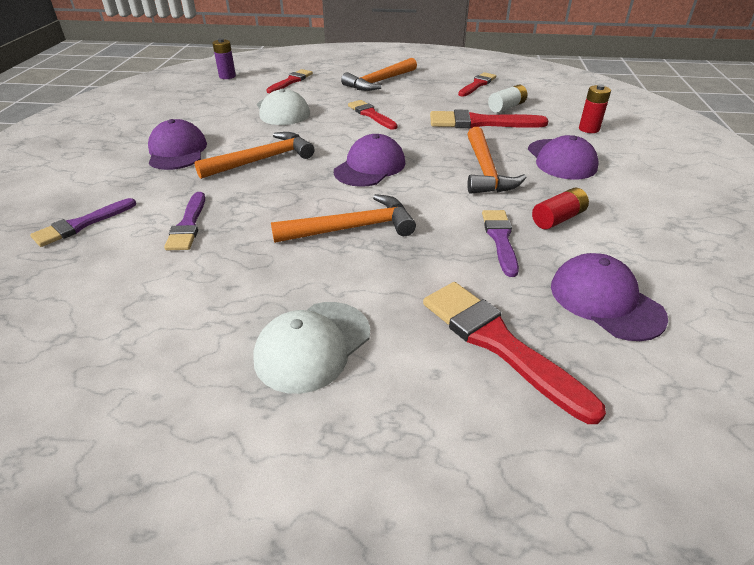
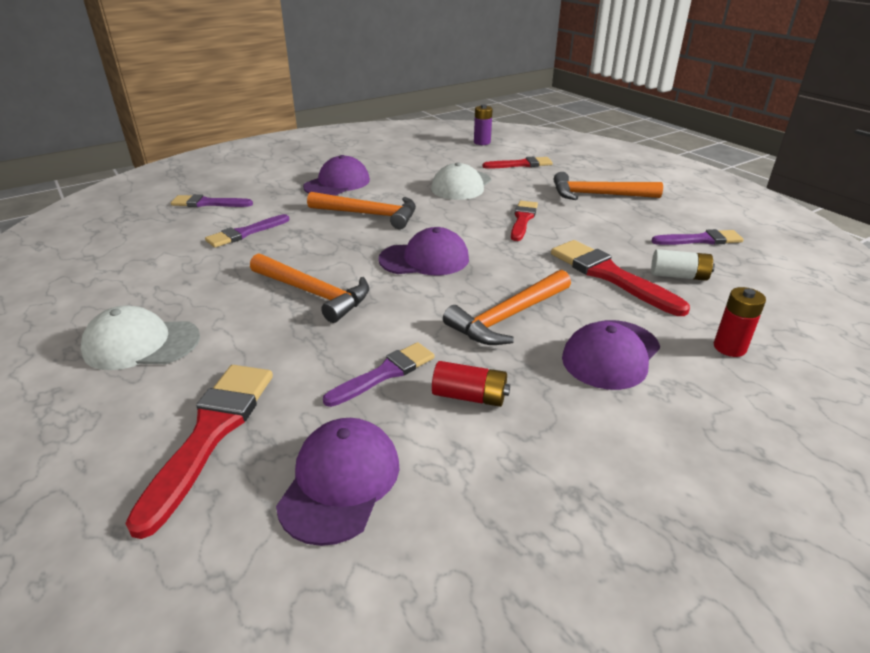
camera: 50 degrees right, 5 degrees down
red brush [458,72,496,97] -> purple brush [651,229,744,245]

